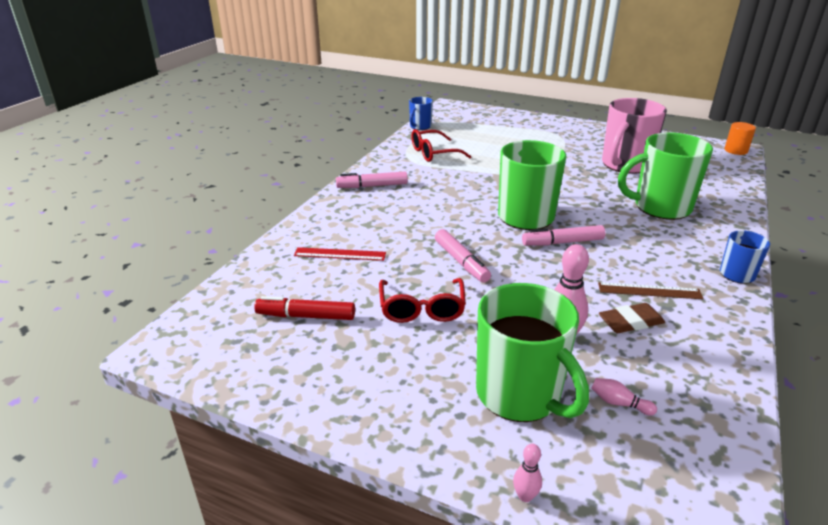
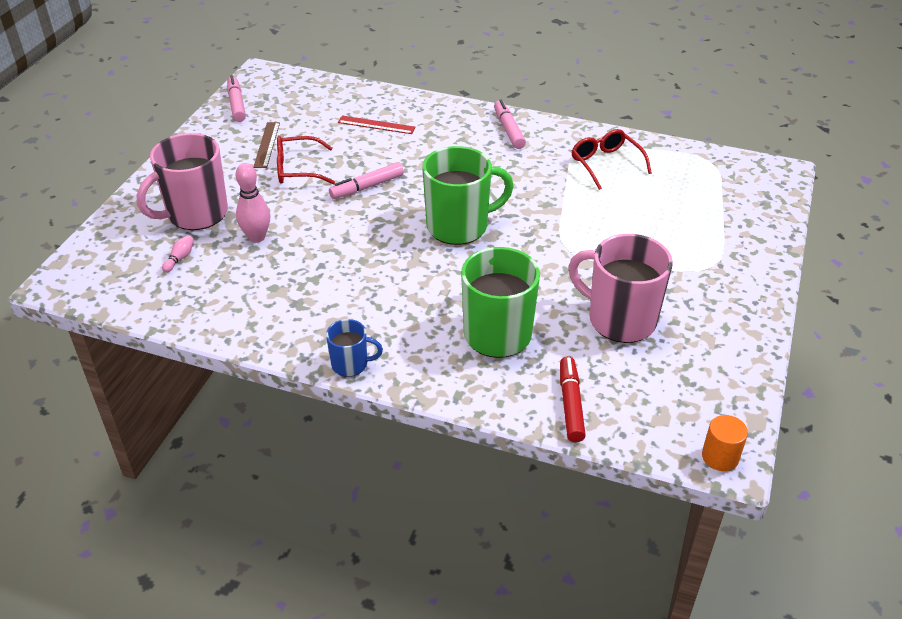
camera: 85 degrees right, 10 degrees up
red marker [254,296,355,320] -> red marker moved to [560,356,586,442]
red ruler [294,247,386,261] -> red ruler turned 75 degrees counterclockwise [338,116,416,134]
blue mug [409,97,433,130] -> none
green mug [476,283,589,422] -> pink mug [137,133,228,230]
pink bowling pin [513,444,542,502] -> none
pink marker [522,225,605,246] -> pink marker moved to [227,75,246,122]
brown ruler [598,282,704,299] -> brown ruler moved to [254,122,280,168]
brown eraser [599,303,665,333] -> none

